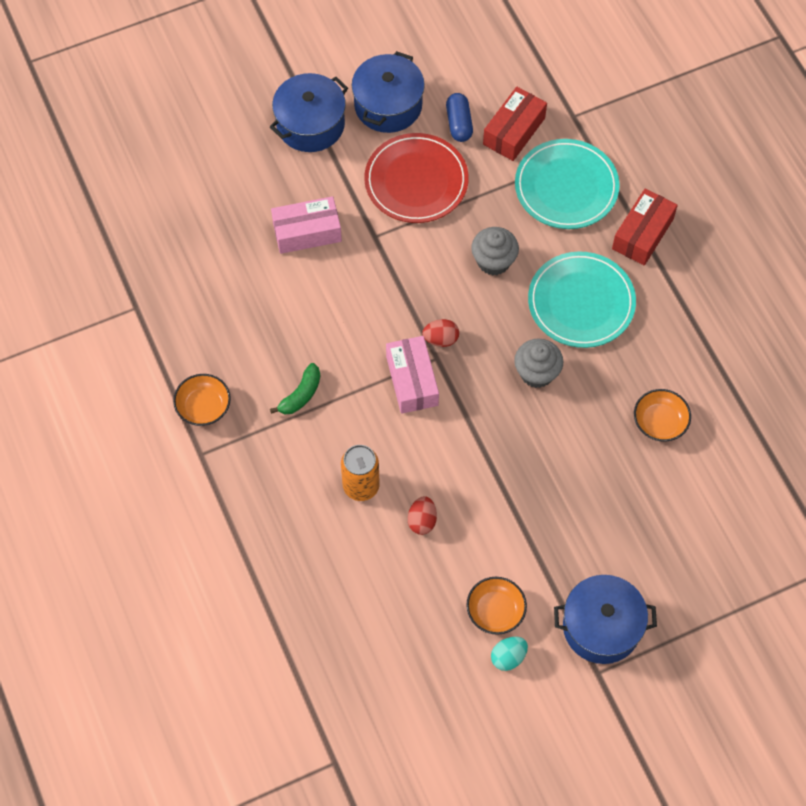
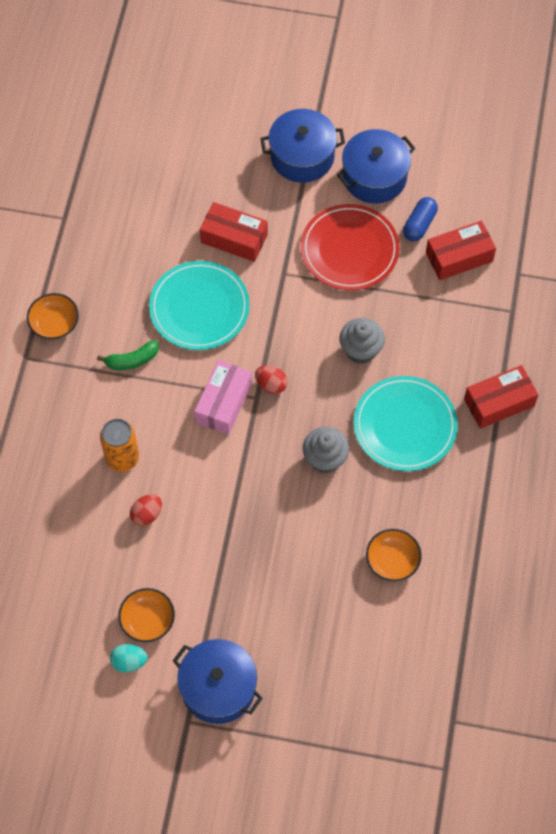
camera: 35 degrees right, 0 degrees up
pink box [271,196,342,254] -> red box [200,202,268,262]
turquoise plate [515,139,620,229] -> turquoise plate moved to [149,261,250,350]

